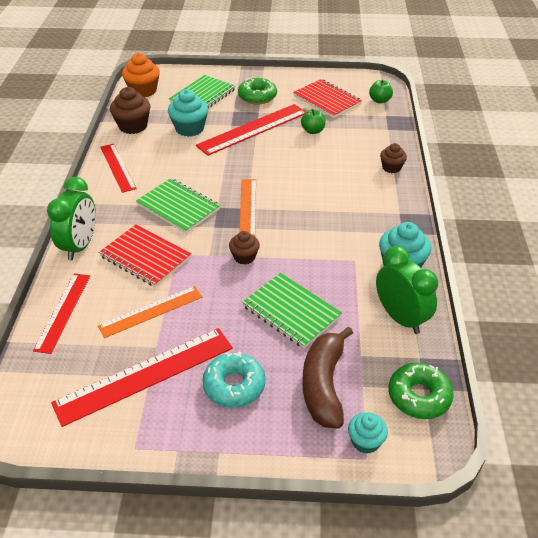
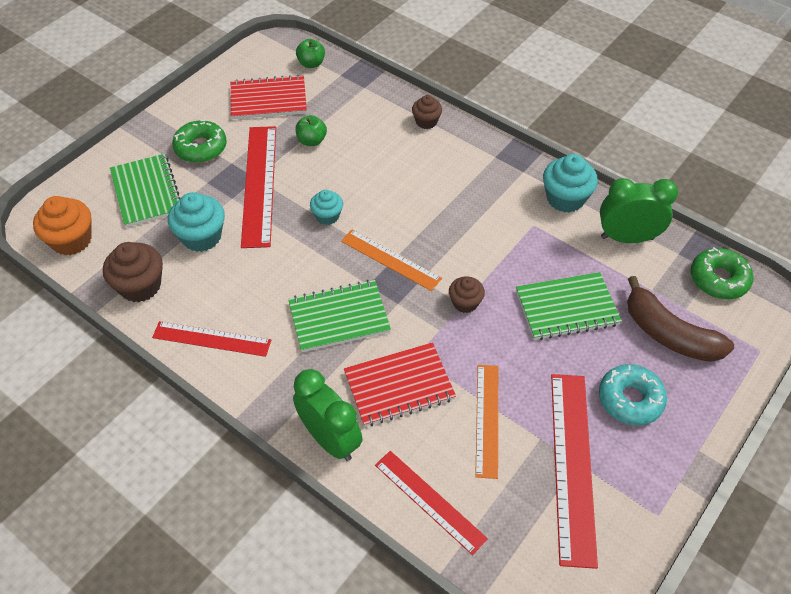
camera: 55 degrees left, 10 degrees up
turquoise cupcake [348,412,388,454] -> turquoise cupcake moved to [310,190,343,225]

